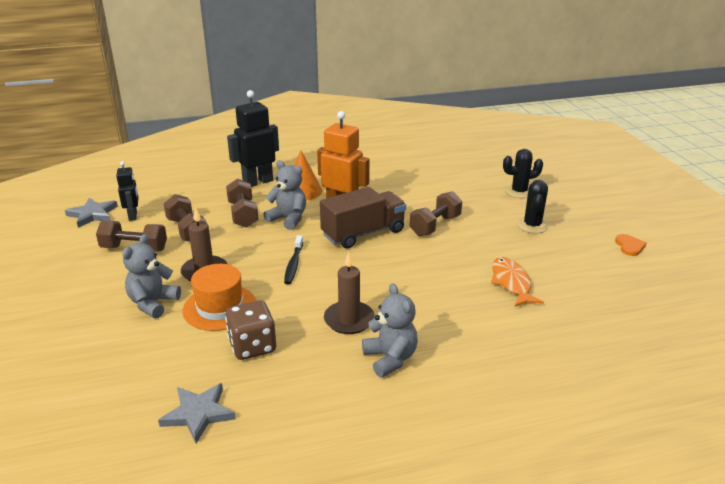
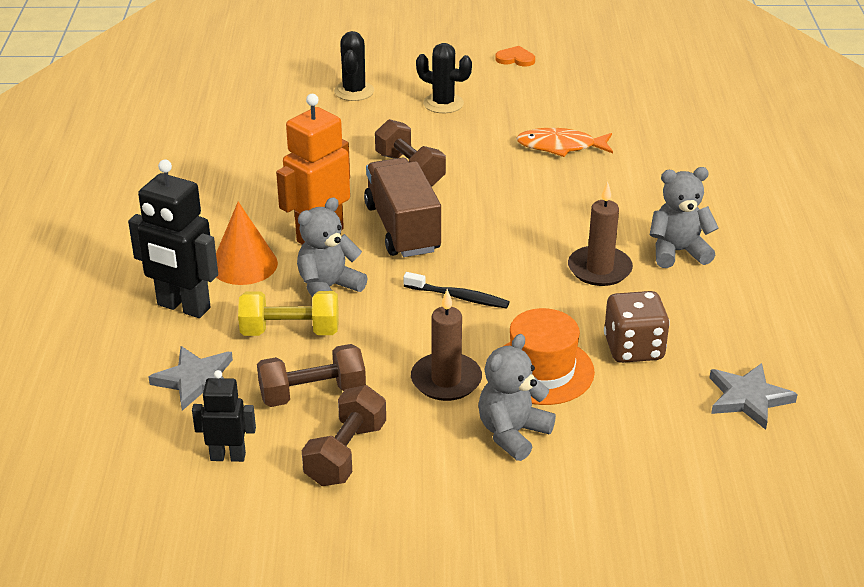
camera: 75 degrees left, 5 degrees up
grey star [65,198,118,228] -> grey star moved to [148,346,233,411]
grey teddy bear [122,234,181,319] -> grey teddy bear turned 90 degrees clockwise [478,334,556,461]
brown dumbbell [226,178,259,228] -> yellow dumbbell [238,291,339,336]
black robot [227,90,279,187] -> black robot turned 45 degrees counterclockwise [128,160,218,318]

